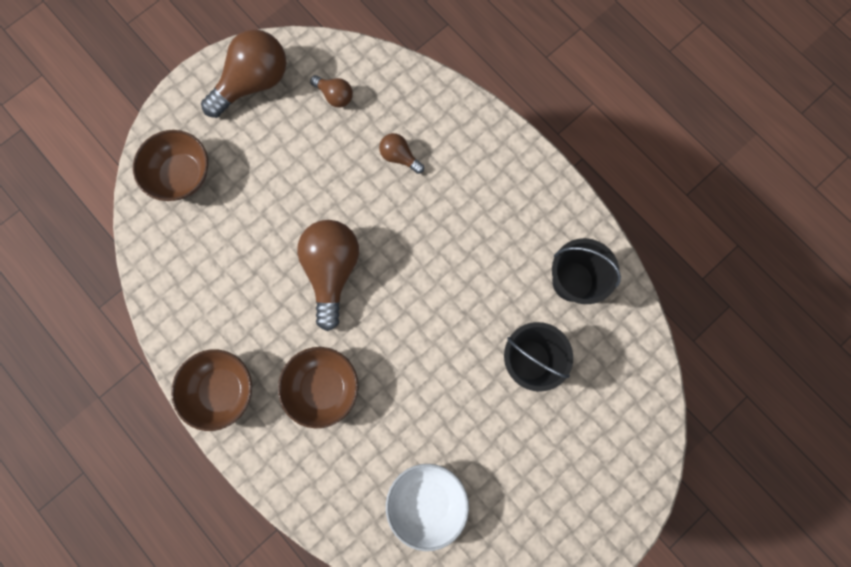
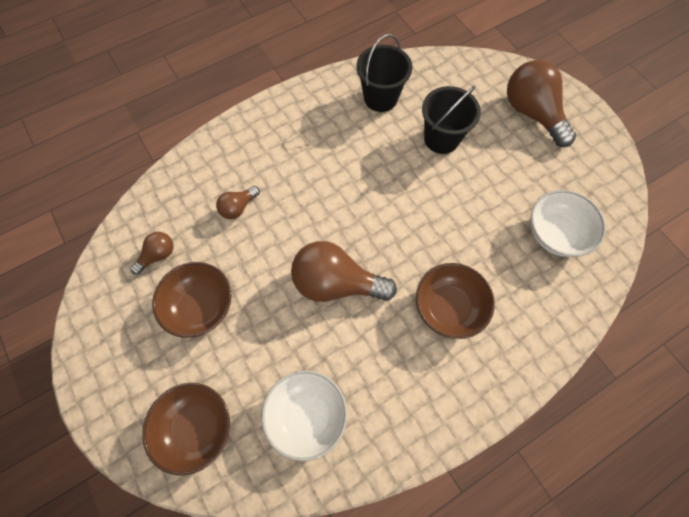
camera: 80 degrees left, 10 degrees down
brown bowl [171,349,252,431] -> brown bowl moved to [152,262,232,338]
brown light bulb [201,29,286,118] -> brown light bulb moved to [507,60,576,147]
none -> white bowl [261,370,347,461]

